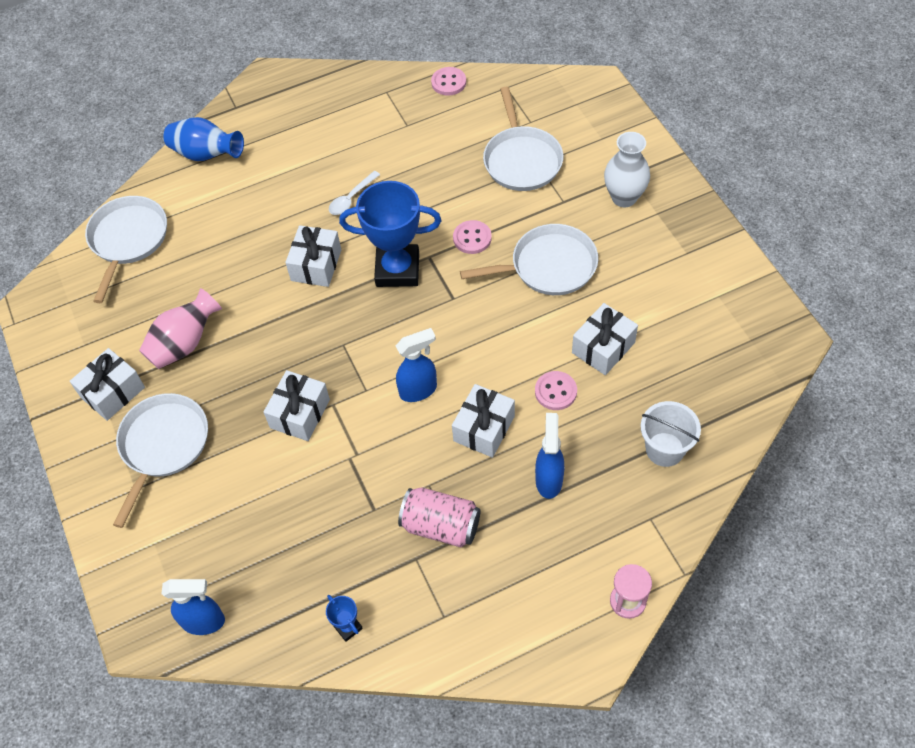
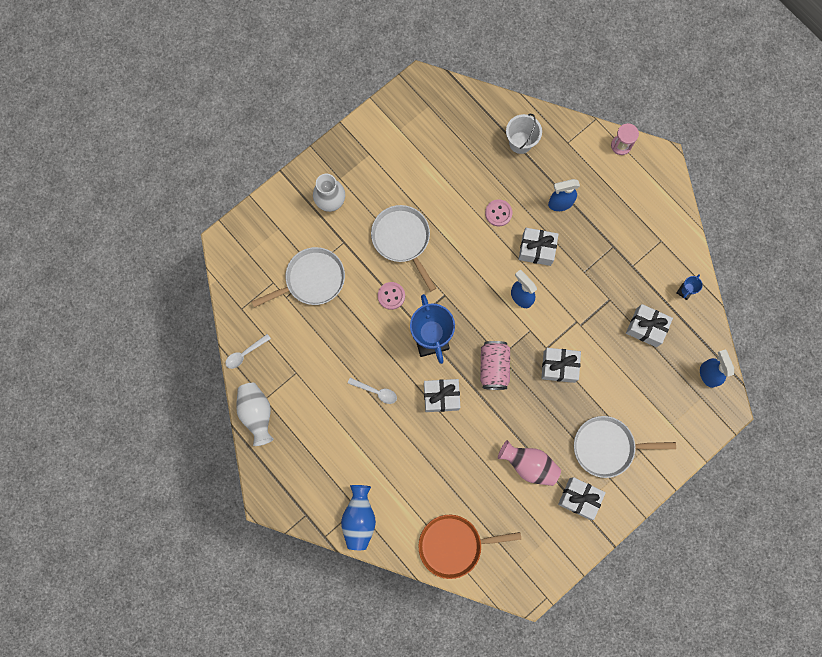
camera: 110 degrees left, 20 degrees up
white pan [85,196,167,303] -> orange pan [418,515,521,579]
pink can [398,487,481,547] -> pink can moved to [480,341,510,390]
pink button [431,67,466,96] -> white spoon [225,334,271,369]
white gift [572,303,638,375] -> white gift moved to [626,304,673,347]
none -> white vase [236,383,274,446]

